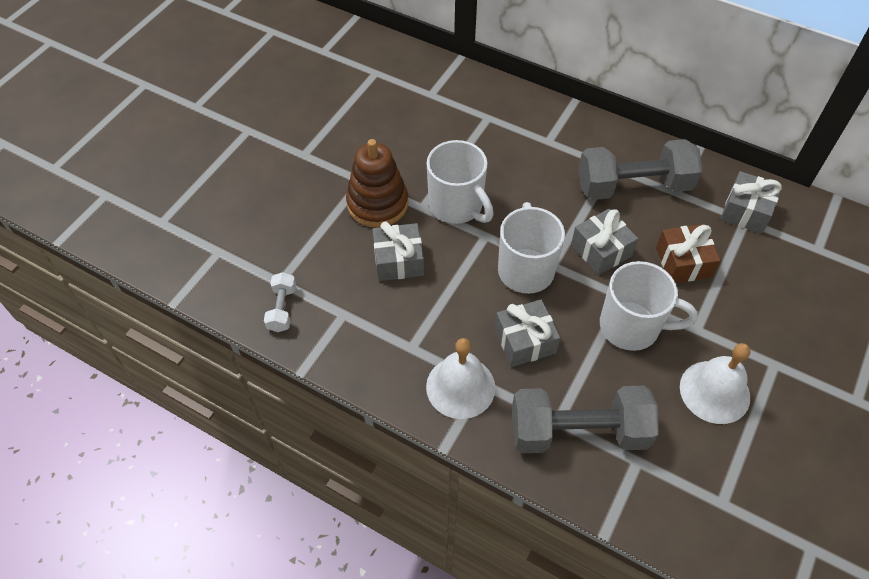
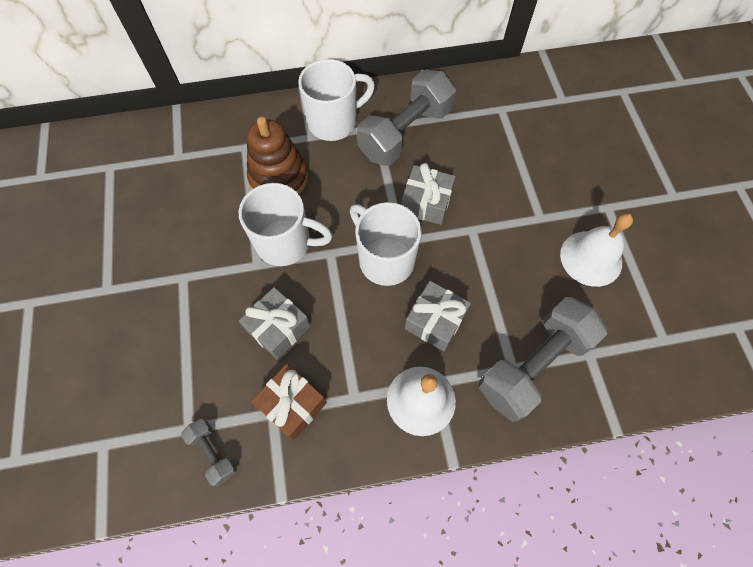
camera: 40 degrees left, 10 degrees up
white dumbbell [264,272,296,332] -> grey dumbbell [181,419,237,486]
brown stacking toy [346,139,408,228] -> brown stacking toy moved to [247,117,308,194]
white mug [600,261,698,351] -> white mug moved to [298,59,375,141]
brown gift [656,224,721,283] -> brown gift moved to [251,364,327,440]
grey gift [721,171,782,234] -> none

